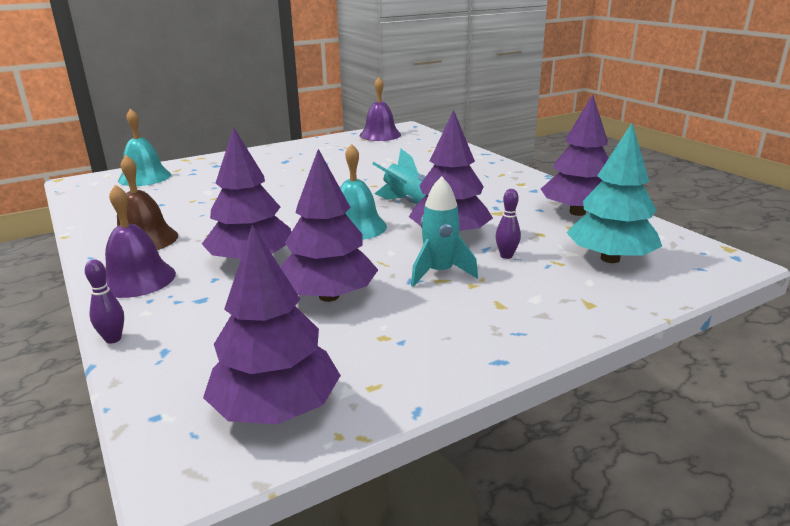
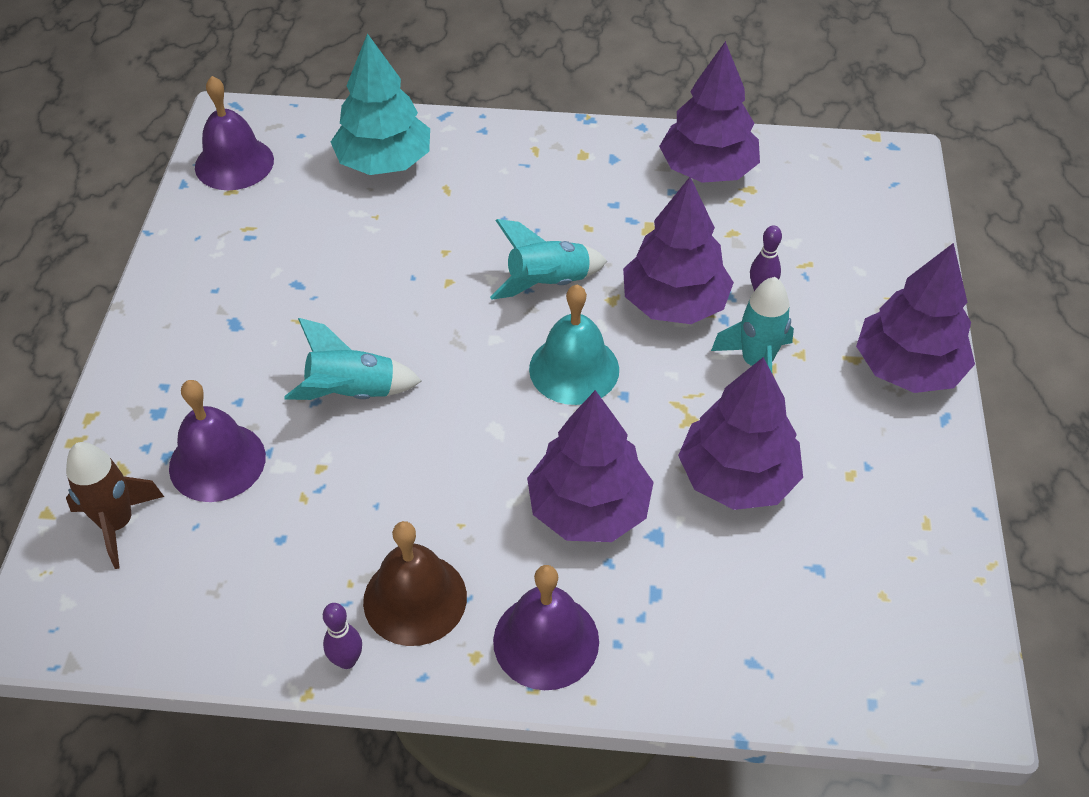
camera: 55 degrees left, 25 degrees up
purple bowling pin [85,259,124,344] -> purple bowling pin moved to [323,603,362,669]
turquoise bell [118,108,171,186] -> brown rocket [66,442,164,569]
purple tree [203,224,341,424] -> purple tree moved to [856,243,975,393]
turquoise tree [566,123,662,263] -> turquoise tree moved to [331,33,430,175]
none -> purple bell [169,380,266,502]
none -> turquoise rocket [284,318,421,400]

